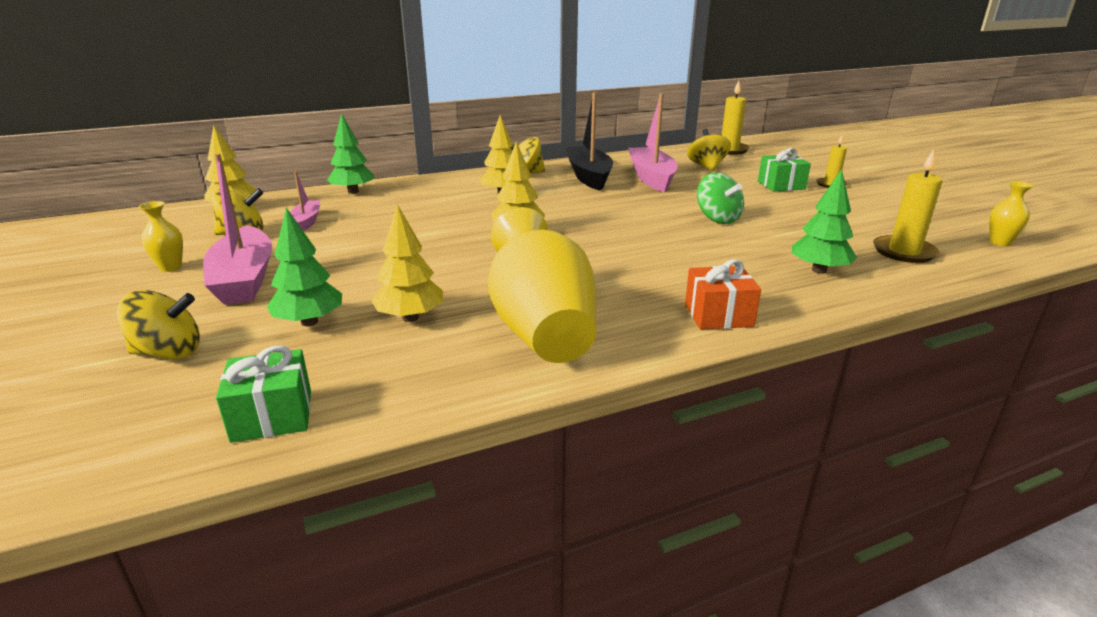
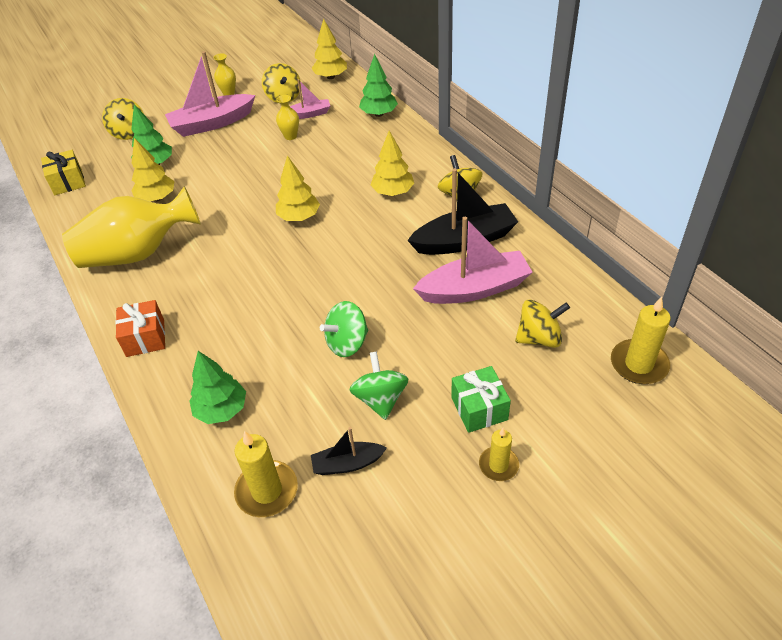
camera: 85 degrees right, 20 degrees up
green gift [216,345,311,443] -> yellow gift [41,150,86,195]
yellow vase [989,181,1033,246] -> yellow vase moved to [276,95,299,140]
none -> black boat [311,427,387,475]
none -> green spinning top [349,351,408,420]

